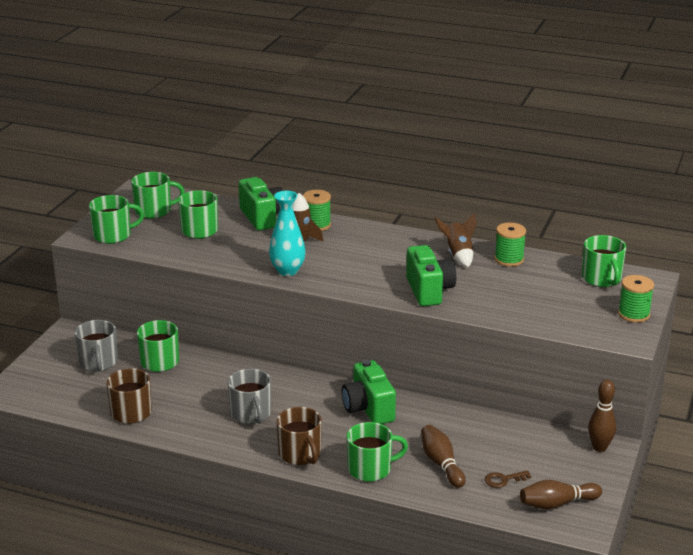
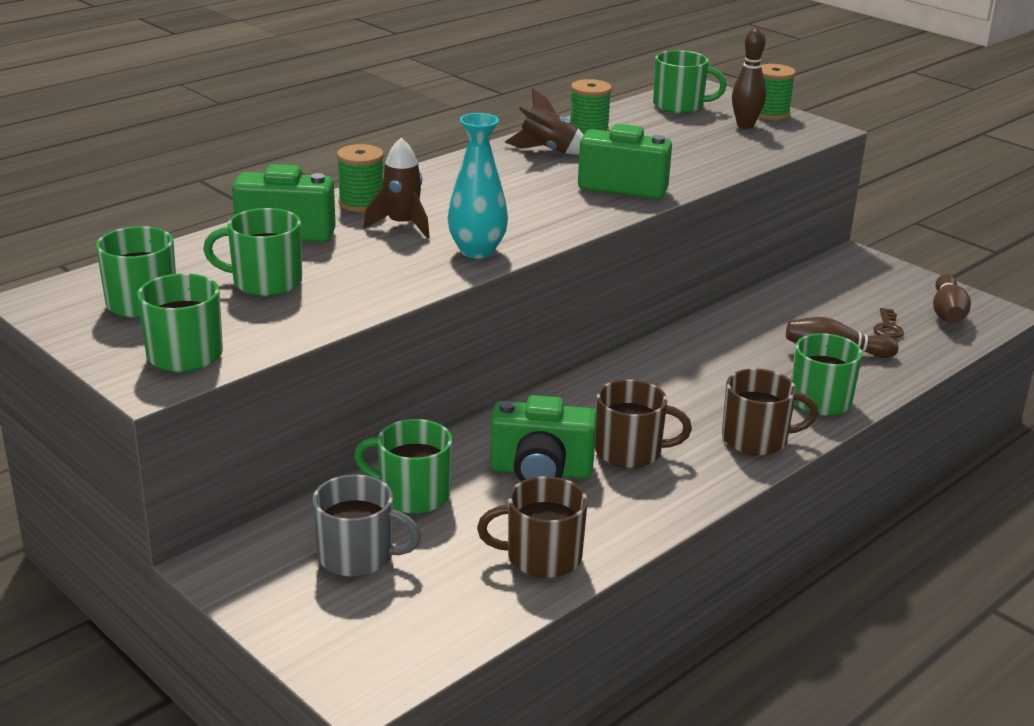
camera: 65 degrees left, 0 degrees up
grey mug [228,369,271,424] -> brown mug [595,379,692,468]
green camera [342,359,396,424] -> green camera moved to [490,395,597,481]
brown bowling pin [588,380,616,452] -> brown bowling pin moved to [732,28,766,129]

